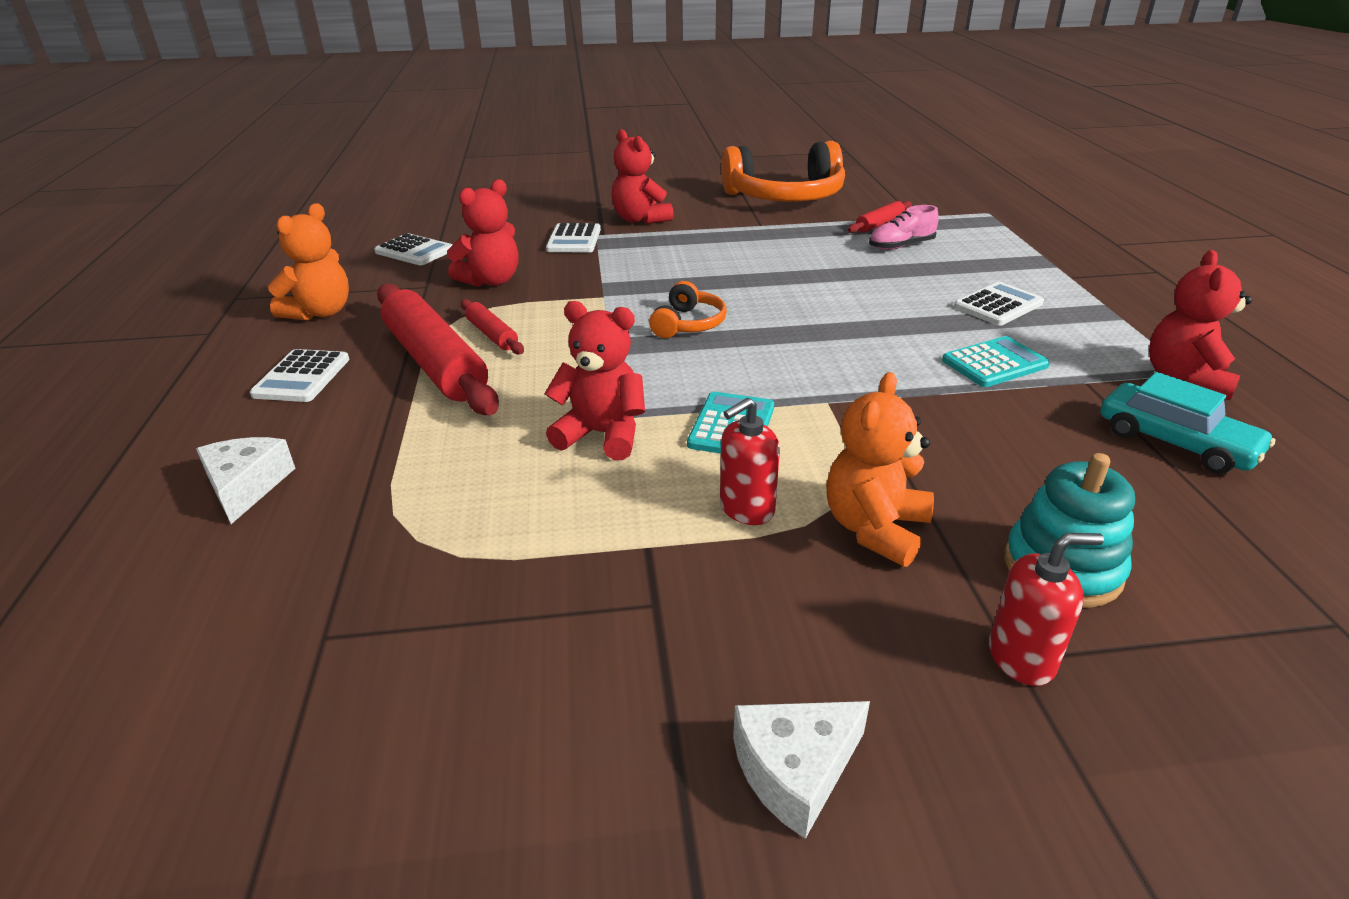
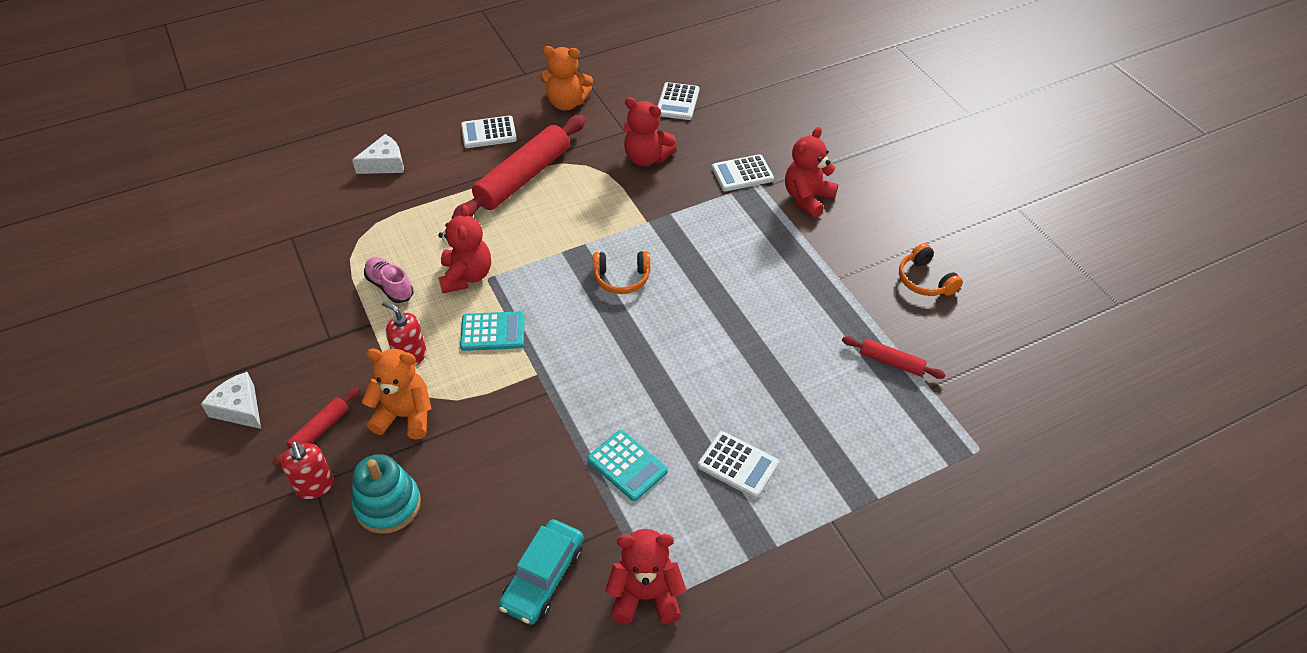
camera: 70 degrees right, 15 degrees up
red rolling pin [461,299,524,354] -> red rolling pin moved to [273,387,360,466]
orange headphones [721,141,845,202] -> orange headphones [899,243,963,296], size x0.48
pink shoe [869,205,939,250] -> pink shoe moved to [364,257,413,303]

